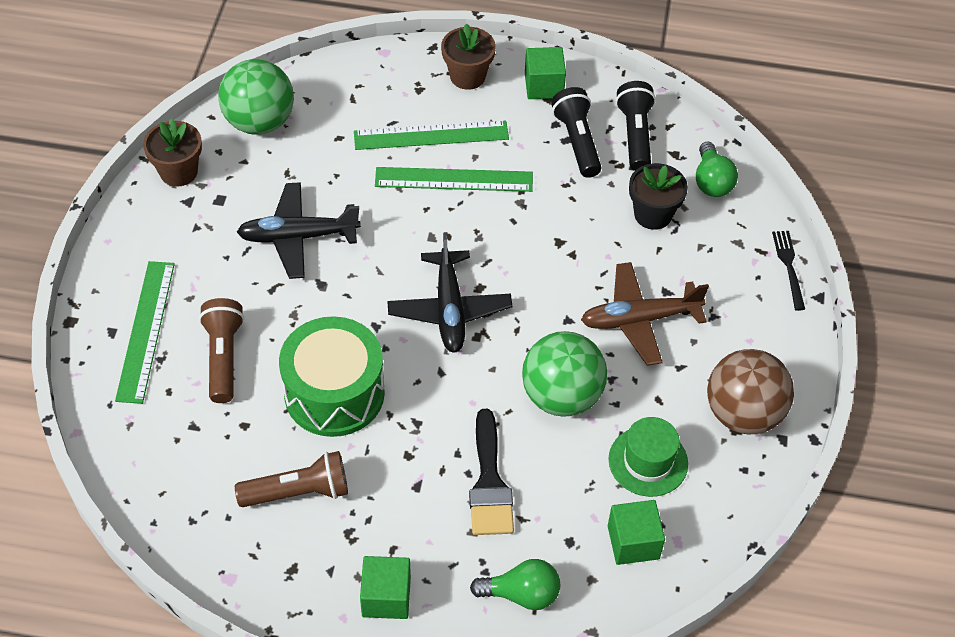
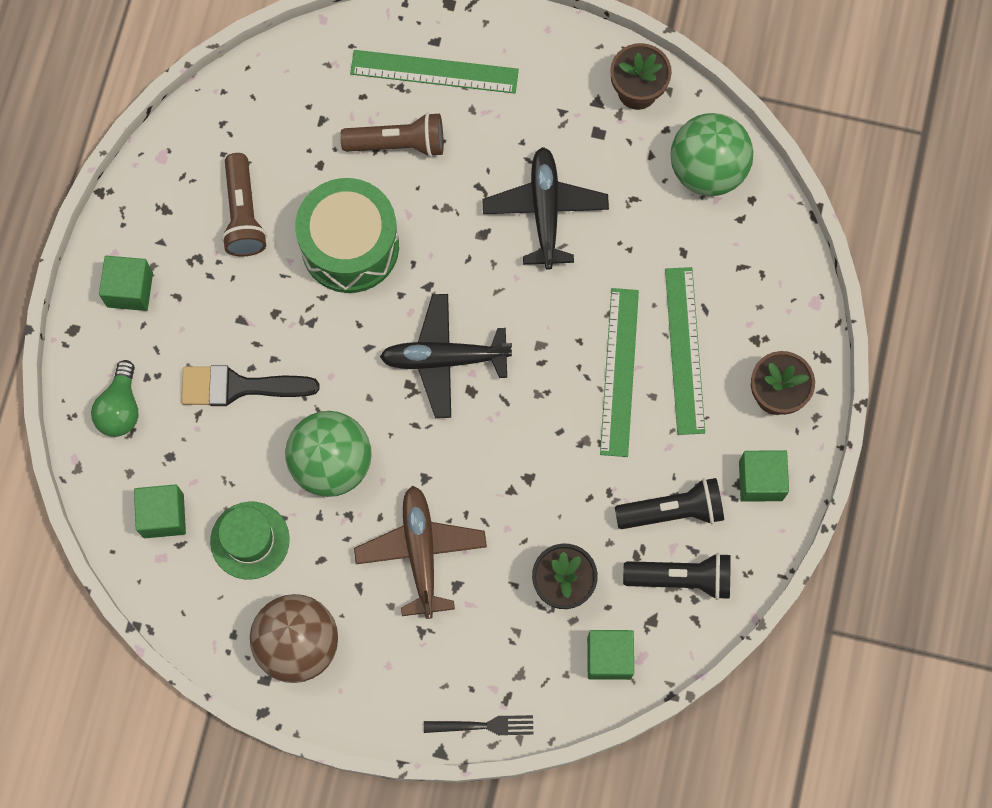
camera: 95 degrees right, 20 degrees up
green light bulb [696,141,738,197] -> green cube [587,630,634,680]

